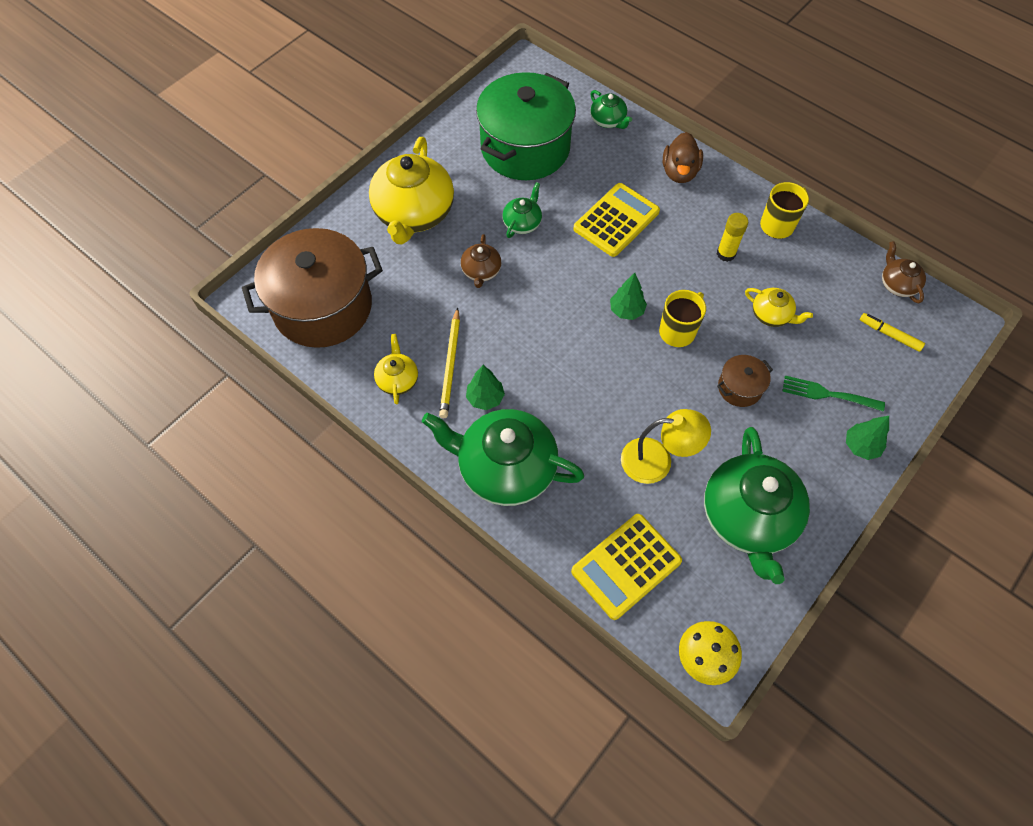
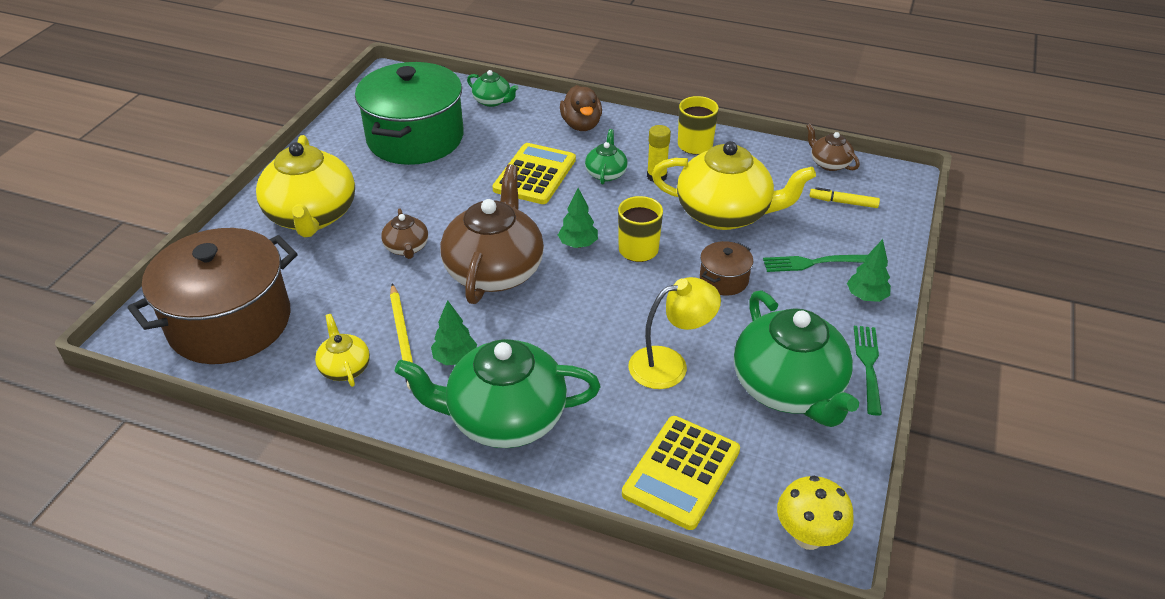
camera: 20 degrees left, 20 degrees down
green teapot [502,182,542,238] -> green teapot moved to [585,129,628,184]
yellow teapot [745,288,813,327] -> yellow teapot [652,141,816,230], size x2.13
none -> brown teapot [440,164,544,304]
none -> green fork [854,326,882,416]

